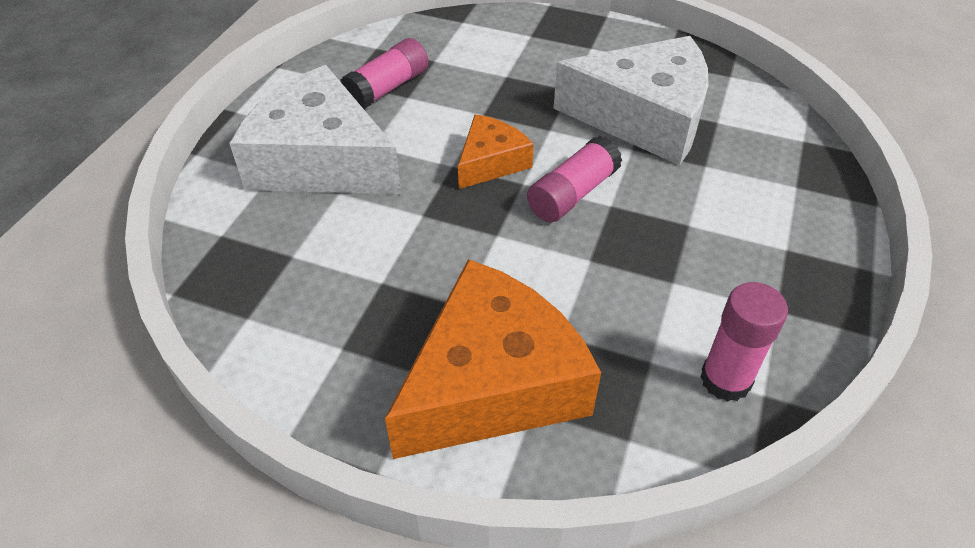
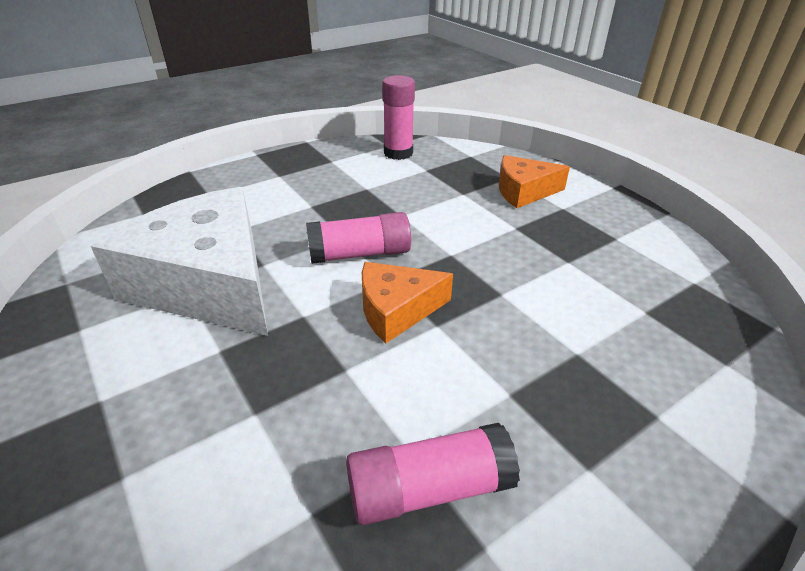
camera: 145 degrees left, 10 degrees down
white cheese [229,65,401,194] -> none
orange cheese [385,259,601,459] -> orange cheese [499,155,570,208], size x0.52

